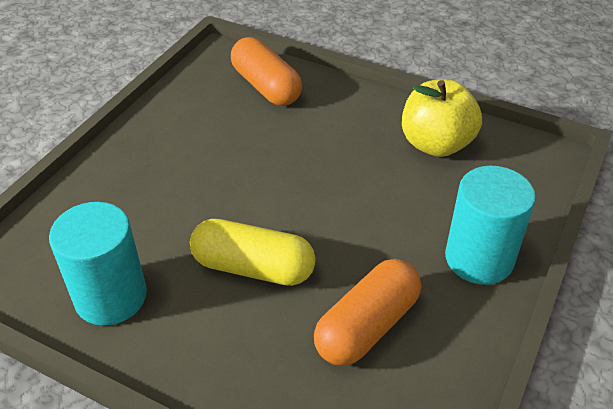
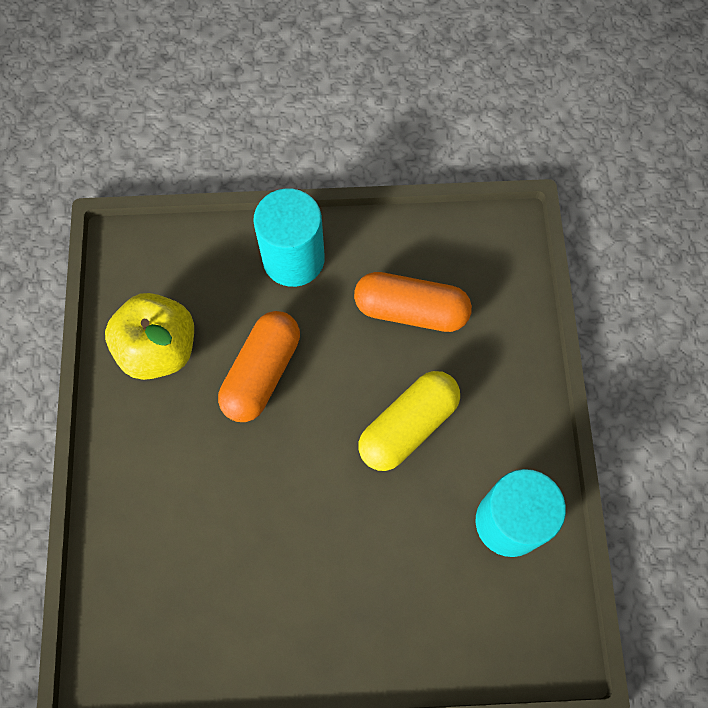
camera: 120 degrees left, 25 degrees up
yellow capsule [190,219,316,286] -> yellow capsule turned 60 degrees clockwise [358,371,460,471]
orange capsule [231,37,302,106] -> orange capsule moved to [218,311,300,422]

